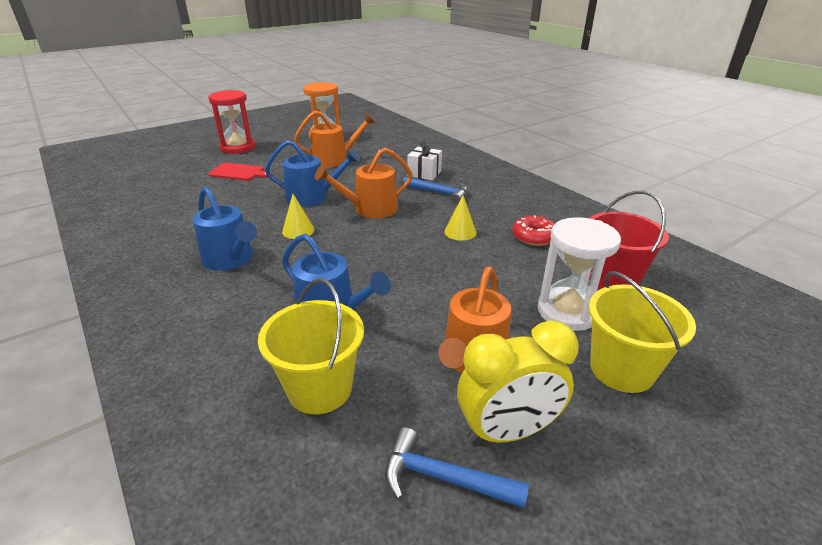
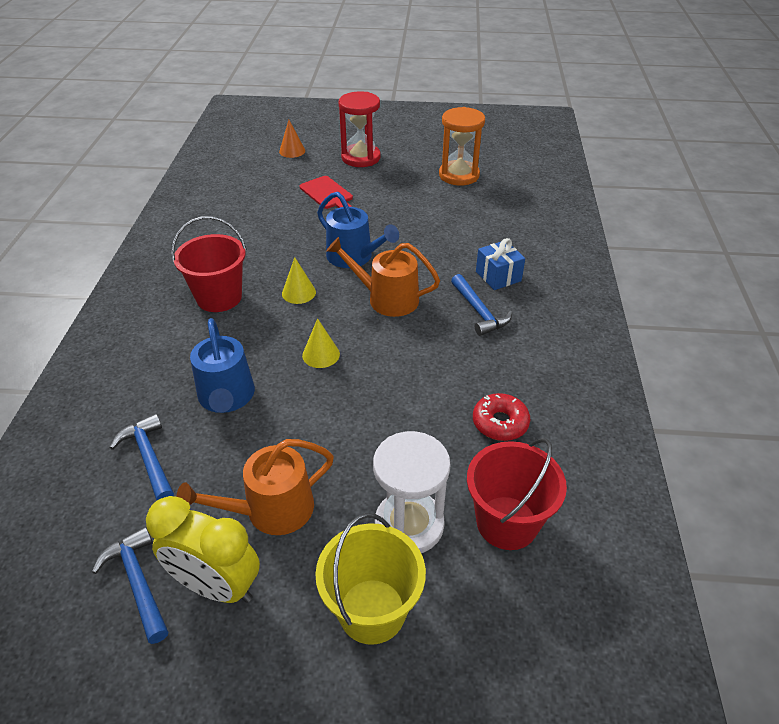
camera: 40 degrees right, 10 degrees up
blue watering can [193,186,257,270] -> red bucket [171,216,247,312]
yellow bucket [258,278,364,414] -> blue hammer [110,414,174,501]
orange watering can [294,110,375,168] -> none
white gift [407,142,442,180] -> blue gift [476,238,525,290]
yellow cone [445,195,477,241] -> yellow cone moved to [302,318,340,368]
none -> orange cone [279,120,305,158]

